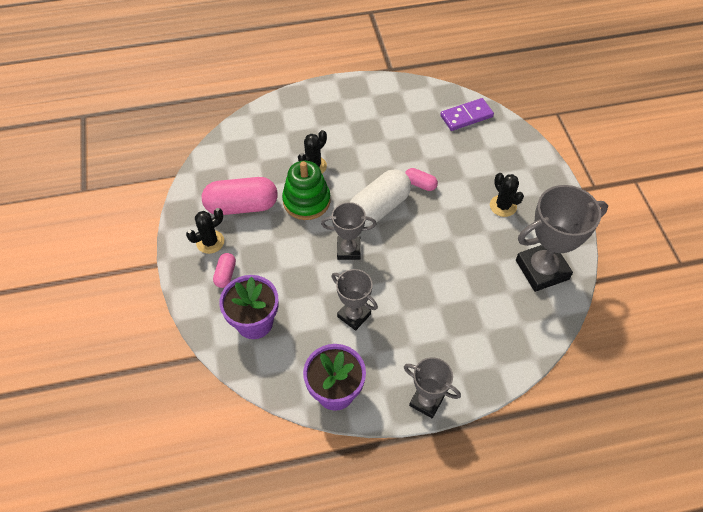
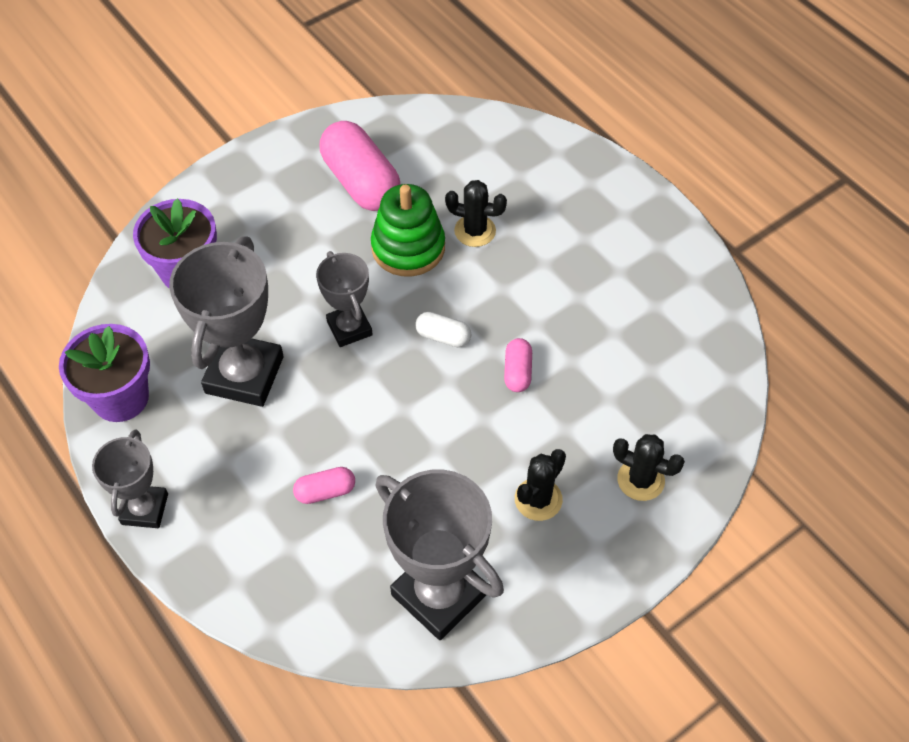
camera: 65 degrees right, 0 degrees up
black cactus [186,208,224,254] -> black cactus moved to [613,434,685,501]
pink capsule [213,253,236,288] -> pink capsule moved to [293,467,355,504]
grey trophy [332,269,378,331] -> grey trophy [169,236,284,407], size x1.70
white capsule [350,169,411,227] -> white capsule [415,312,471,347], size x0.48
purple domino [440,98,494,131] -> none

